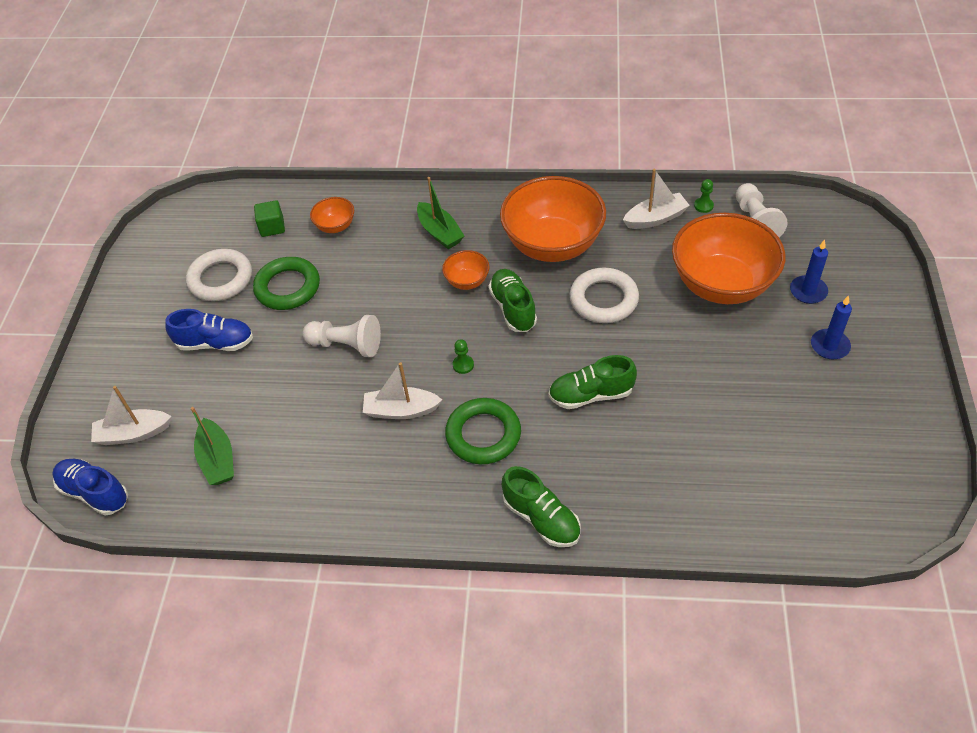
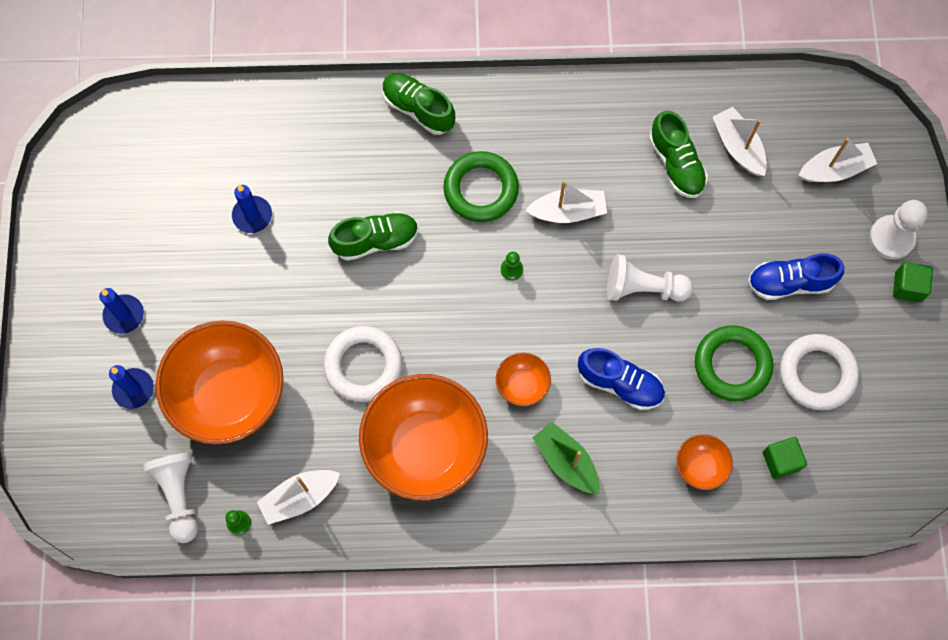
camera: 170 degrees right, 20 degrees up
blue shoe [52,459,128,516] -> blue shoe moved to [578,348,665,410]
green boat [191,407,234,485] -> white boat [713,107,767,176]
green shoe [488,269,537,332] -> green shoe moved to [649,110,708,198]
none -> blue candle [232,185,272,233]
none -> white pawn [869,200,928,260]
none -> green cube [893,262,933,302]

